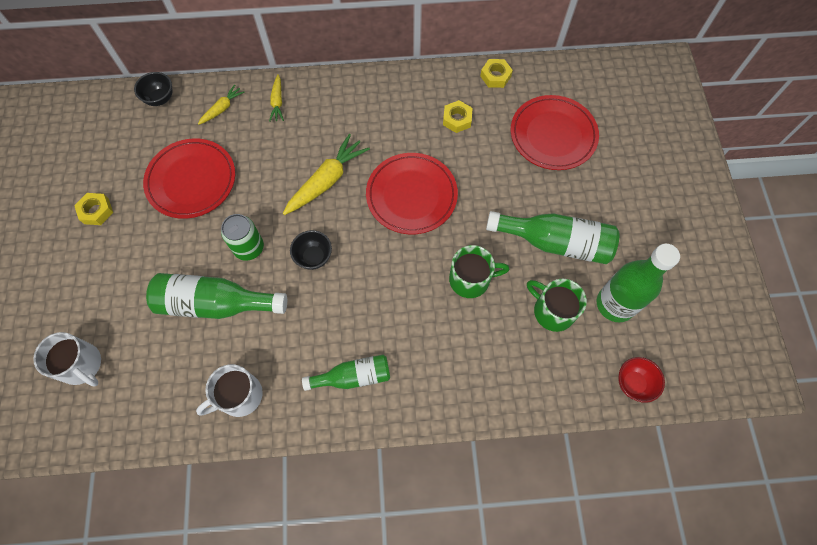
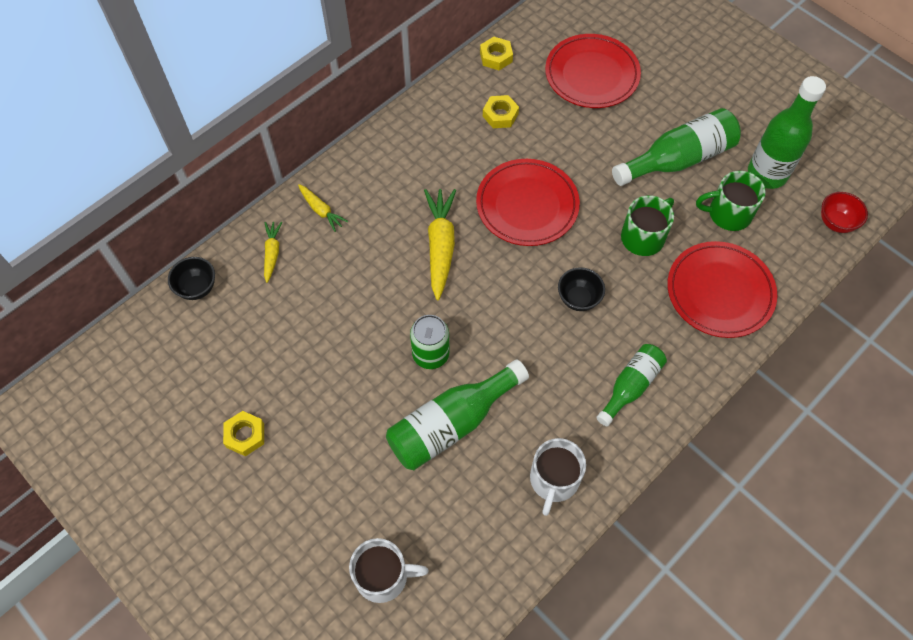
camera: 40 degrees left, 5 degrees down
red plate [143,139,235,219] -> red plate moved to [667,241,777,338]
black bowl [290,230,332,270] -> black bowl moved to [558,267,605,311]

